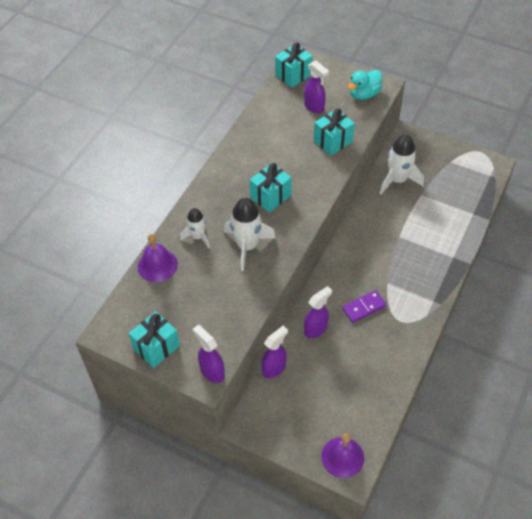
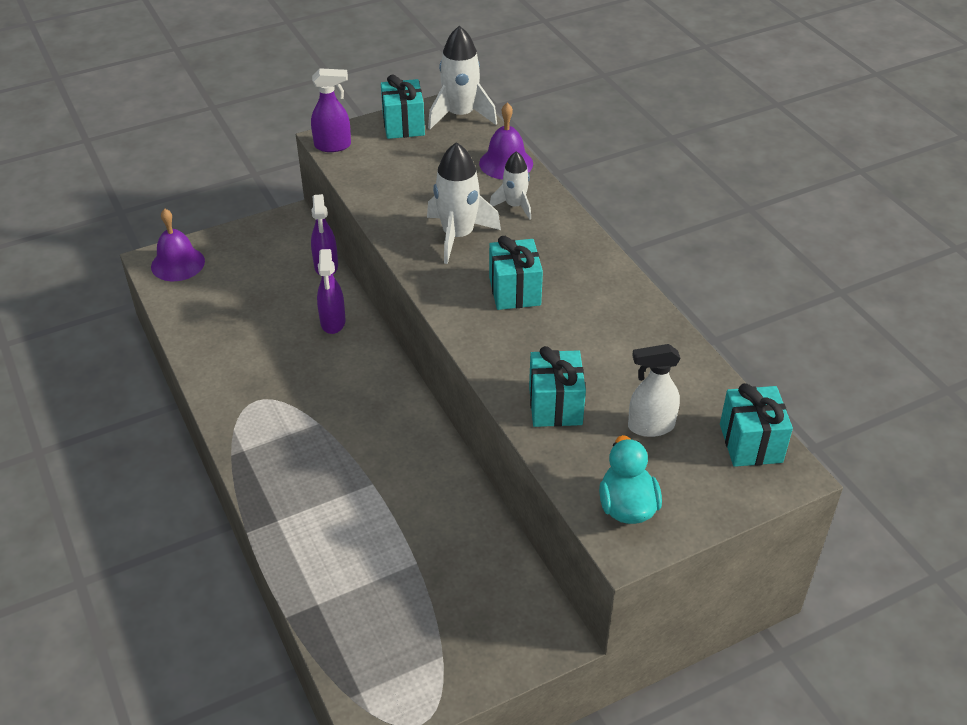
camera: 125 degrees right, 10 degrees down
purple spray bottle [304,61,329,113] -> white spray bottle [628,344,681,437]
purple domino [342,290,386,323] -> none
white rocket [379,134,424,194] -> white rocket moved to [428,26,497,129]

